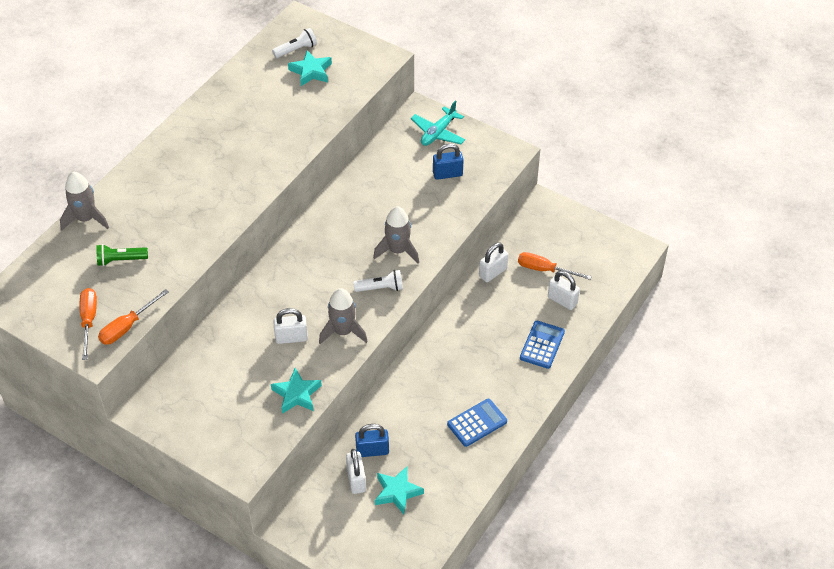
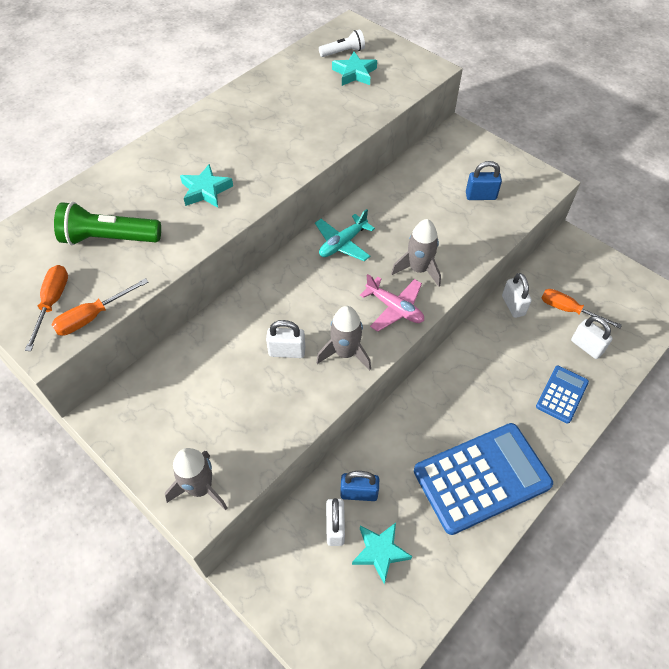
camera: 10 degrees right, 5 degrees up
grey rocket [60,172,109,230] -> grey rocket moved to [165,448,227,510]
green flashlight [96,244,148,266] -> green flashlight [54,202,161,245], size x1.70
turquoise star [271,368,322,414] -> turquoise star moved to [180,164,233,208]
white flashlight [353,270,403,292] -> pink plane [360,274,424,332]
turquoise plane [411,101,465,146] -> turquoise plane moved to [315,209,375,261]
blue calculator [447,399,507,447] -> blue calculator [414,423,553,535], size x1.99
white padlock [479,243,508,282] -> white padlock turned 75 degrees counterclockwise [502,273,532,318]

